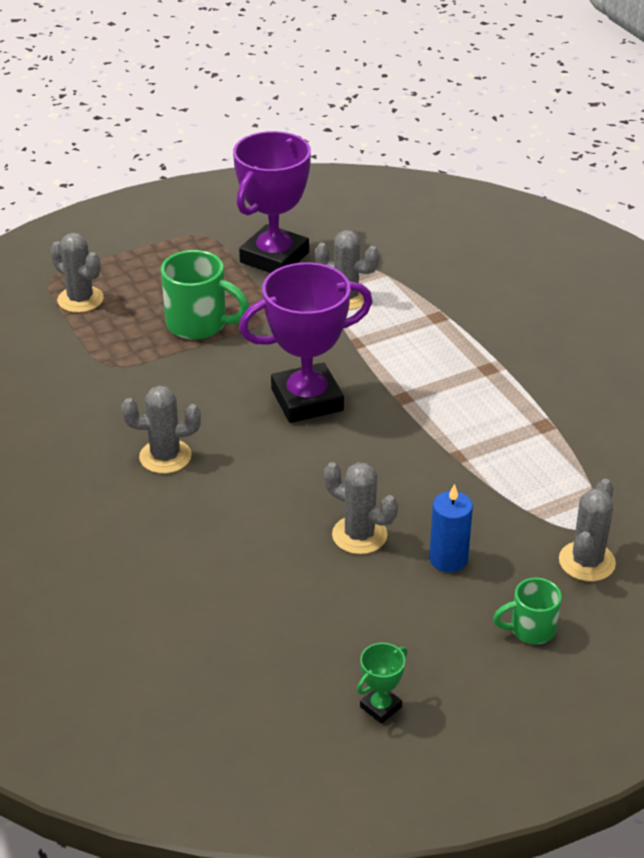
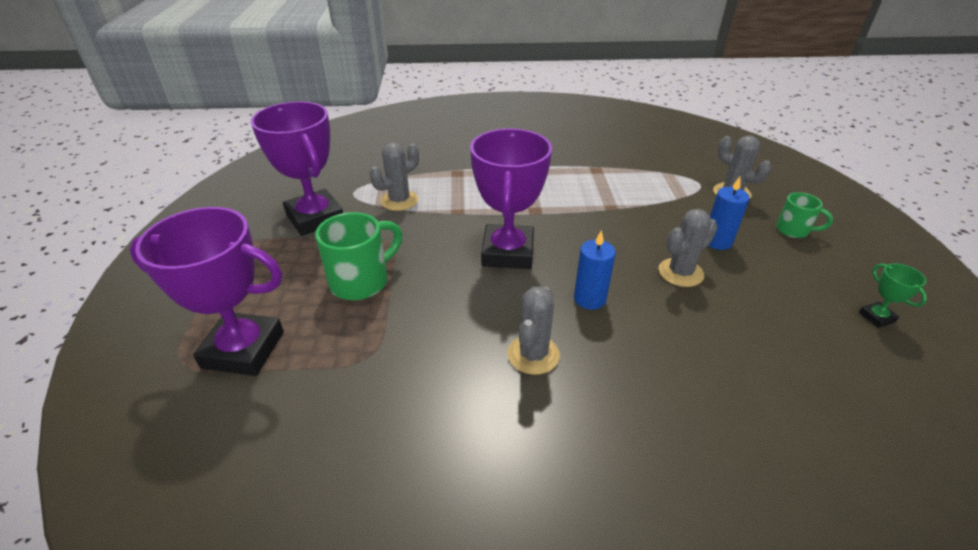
camera: 65 degrees left, 0 degrees up
grey cactus [50,233,104,313] -> purple trophy [129,207,284,376]
green mug [493,578,562,644] -> green mug turned 75 degrees counterclockwise [776,192,833,238]
none -> blue candle [574,230,616,310]

